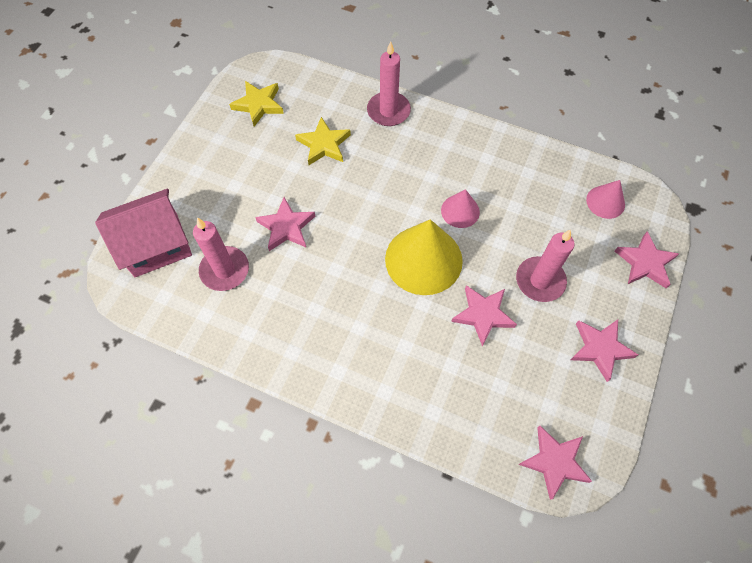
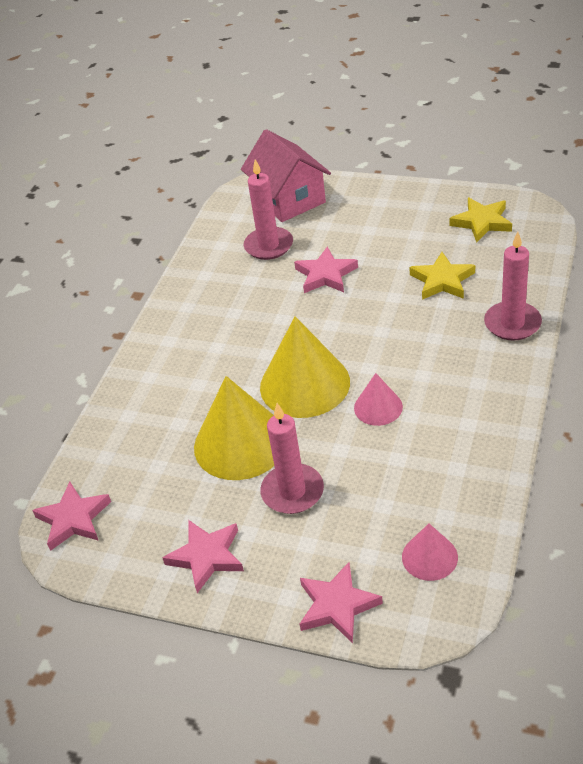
camera: 90 degrees right, 20 degrees down
pink star [451,285,517,346] -> yellow cone [194,376,274,480]

